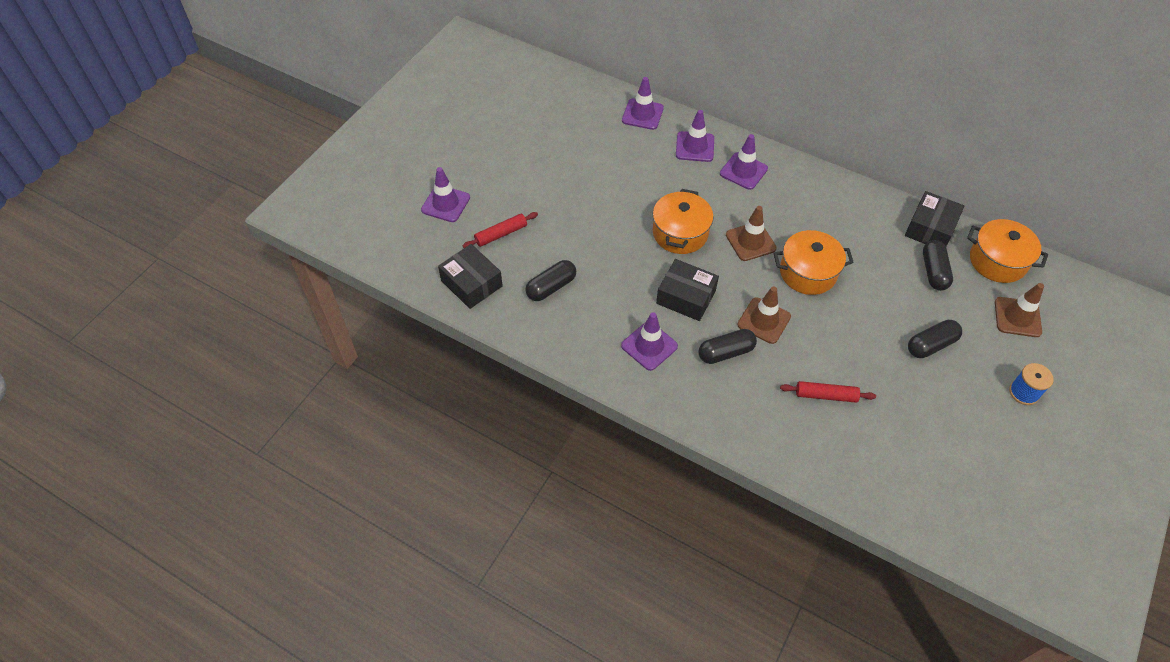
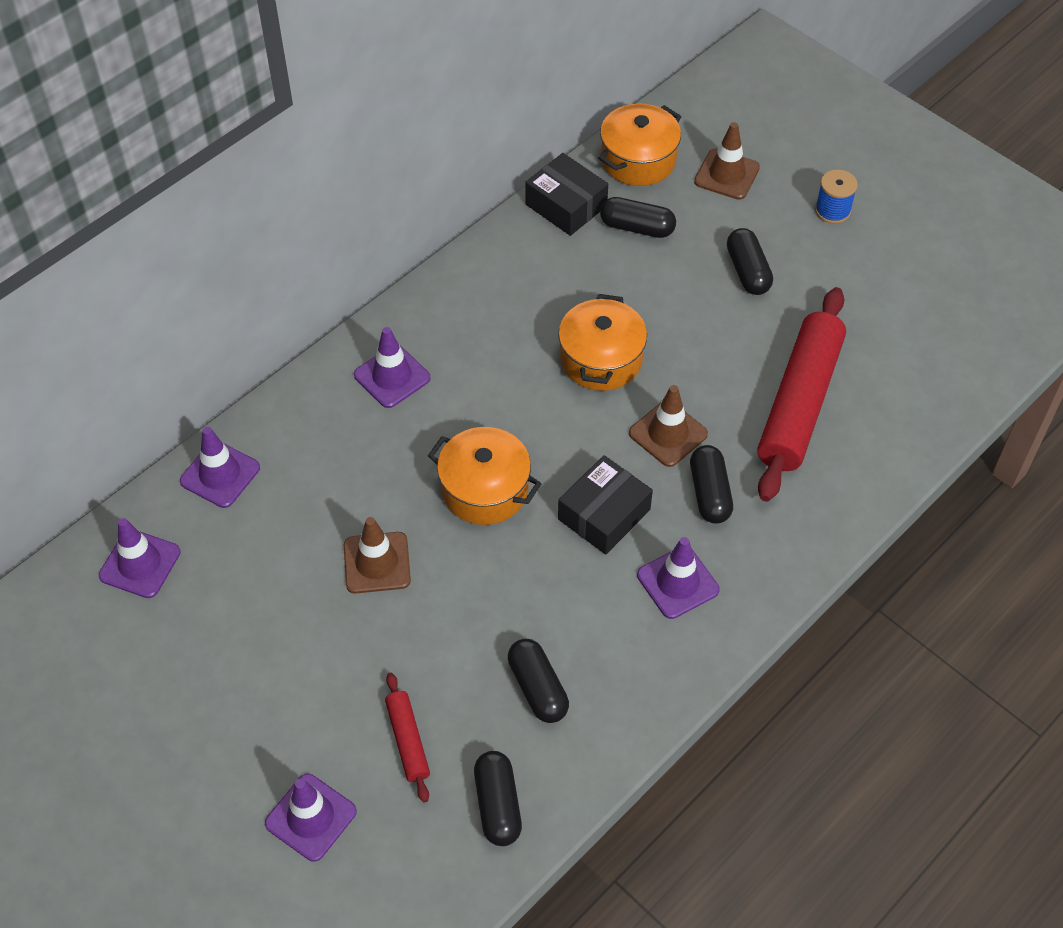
camera: 75 degrees left, 0 degrees up
black box [438,244,503,309] -> black capsule [474,751,522,846]
purple traffic cone [676,110,714,162] -> purple traffic cone moved to [99,518,181,598]
brown traffic cone [726,206,777,261] -> brown traffic cone moved to [344,517,411,594]
red rolling pin [780,381,876,403] -> red rolling pin [757,287,846,502], size x2.18

